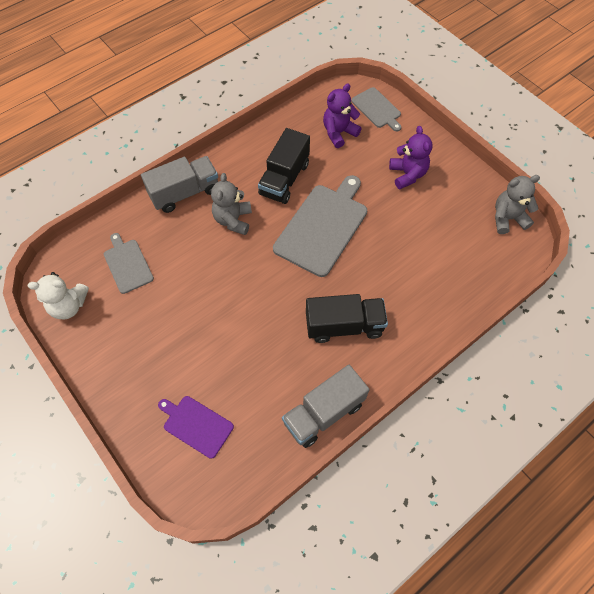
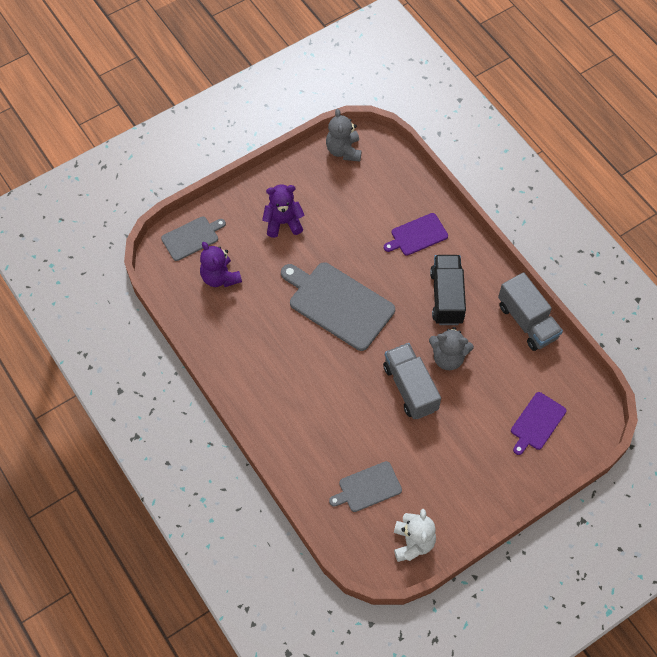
camera: 85 degrees left, 0 degrees up
grey truck [141,156,218,213] -> grey truck moved to [383,343,441,419]
grey teddy bear [211,173,252,235] -> grey teddy bear moved to [429,327,474,370]
black truck [258,128,310,204] -> none
none -> purple cutting board [384,213,448,256]

